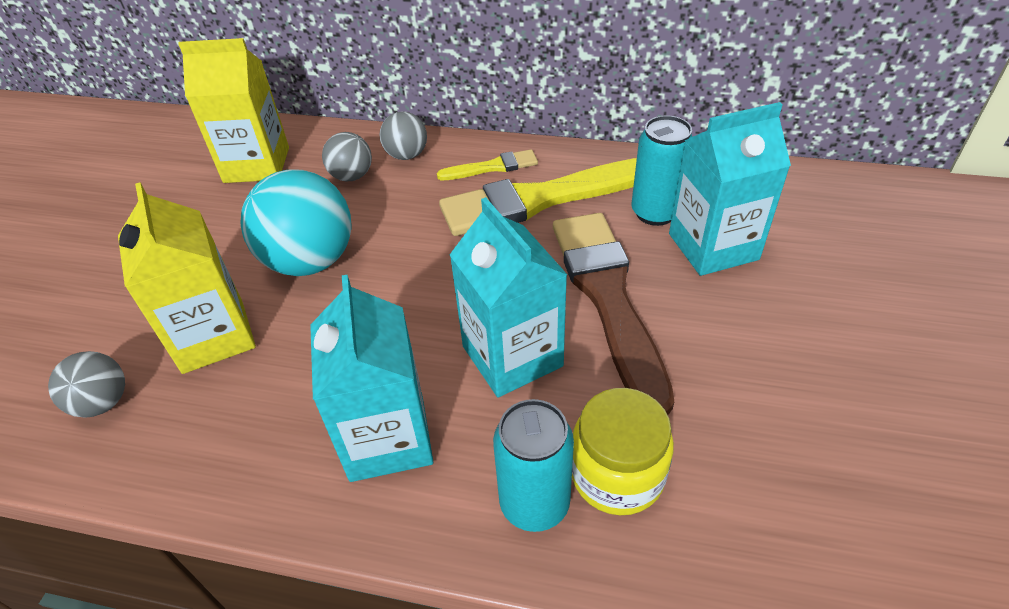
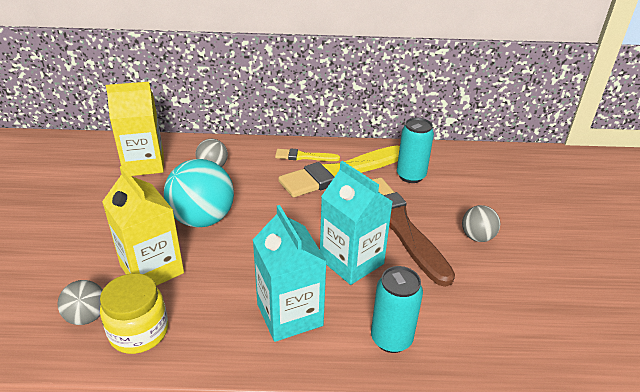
camera: 15 degrees left, 10 degrees down
grey ball [380,111,427,160] -> grey ball moved to [462,205,500,242]
yellow brush [437,149,538,180] -> yellow brush turned 150 degrees counterclockwise [275,149,340,161]
yellow jar [572,388,674,515] -> yellow jar moved to [100,273,168,354]
turquoise carton [669,102,791,276] -> none

